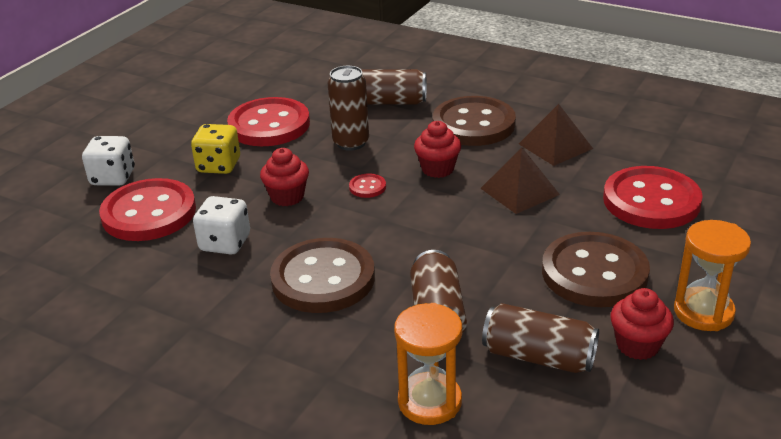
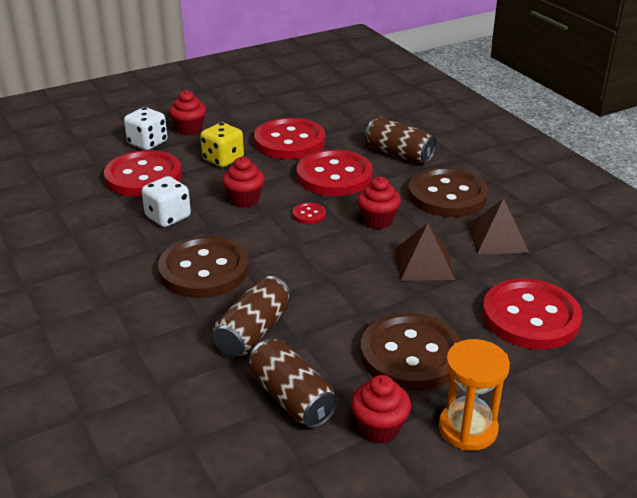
camera: 30 degrees right, 0 degrees up
brown can [328,66,369,151] -> red button [297,149,373,196]
orange hourglass [394,303,462,425] -> none
none -> red cupcake [169,90,206,136]

